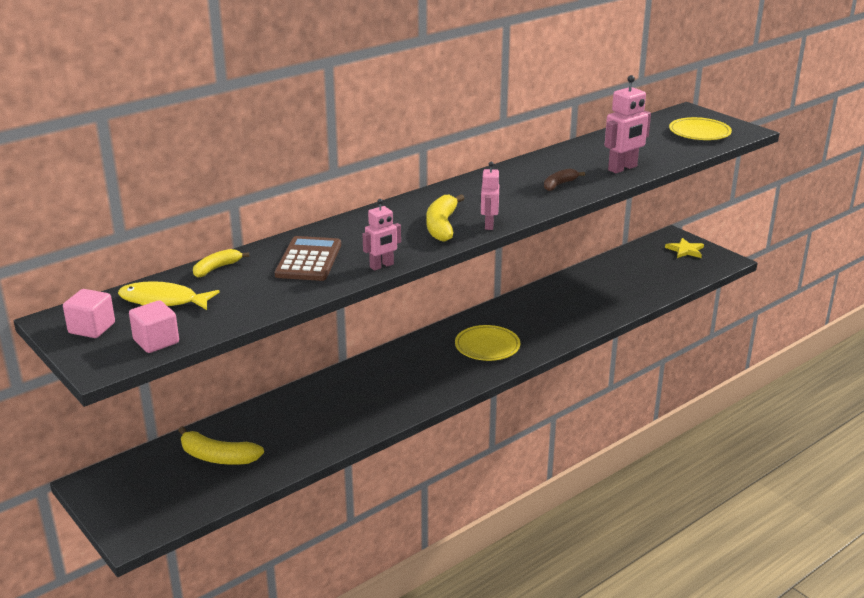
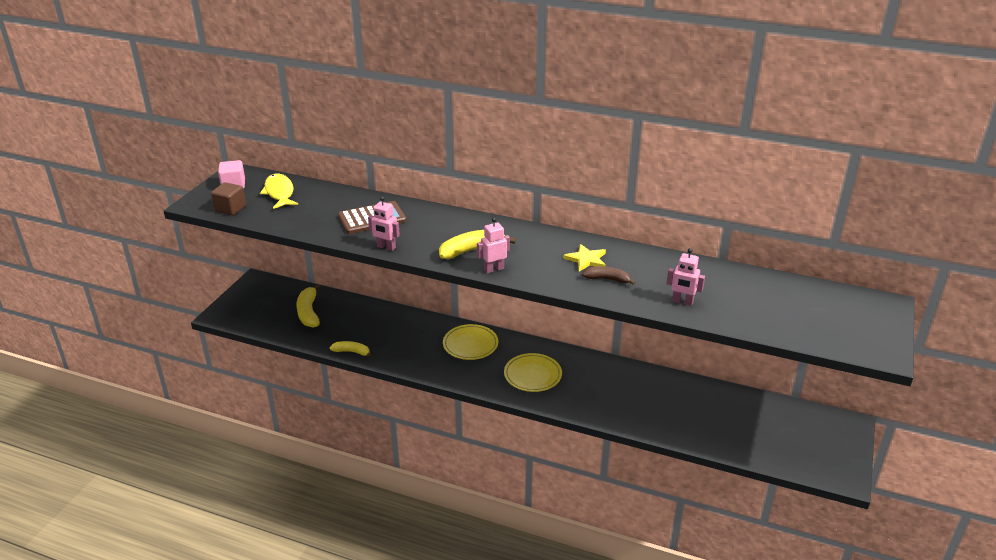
camera: 60 degrees right, 5 degrees up
pink cube [129,300,179,353] -> brown cube [211,182,246,215]
yellow banana [193,249,249,278] -> yellow banana moved to [330,341,372,358]
pink robot [605,75,651,173] -> pink robot [666,248,705,306], size x0.64
yellow star [665,238,704,258] -> yellow star moved to [563,244,606,272]
yellow plate [669,117,732,140] -> yellow plate moved to [443,324,498,360]

